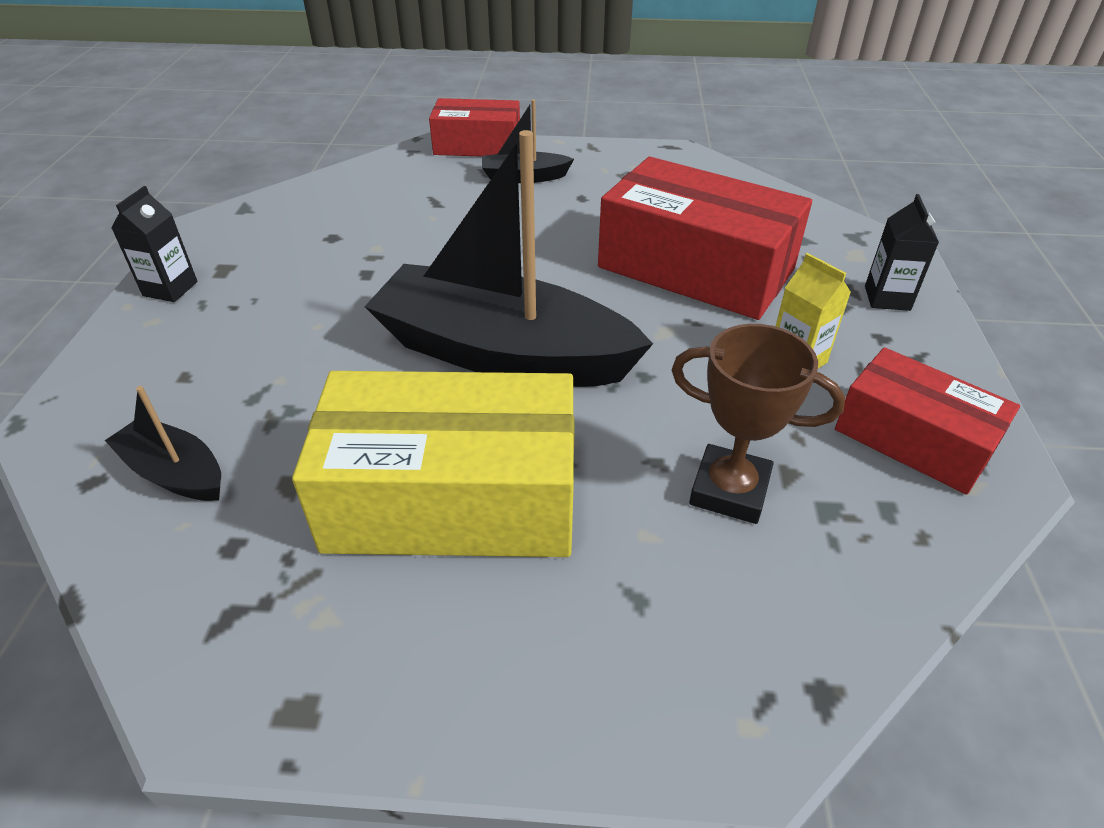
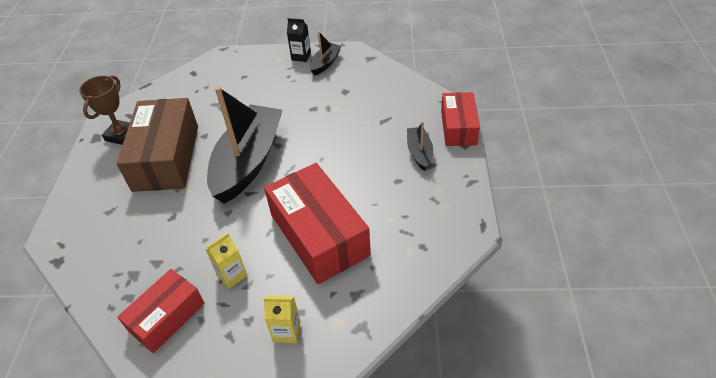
camera: 90 degrees right, 5 degrees up
black boat [105,386,221,501] -> black boat moved to [310,31,342,76]
yellow box [292,371,574,557] -> brown box [116,98,198,192]
red box [598,157,812,320] -> red box turned 60 degrees counterclockwise [264,163,371,284]
brown trophy [671,324,845,524] -> brown trophy moved to [79,75,130,145]
black carton [865,194,939,311] -> yellow carton [263,296,300,343]

